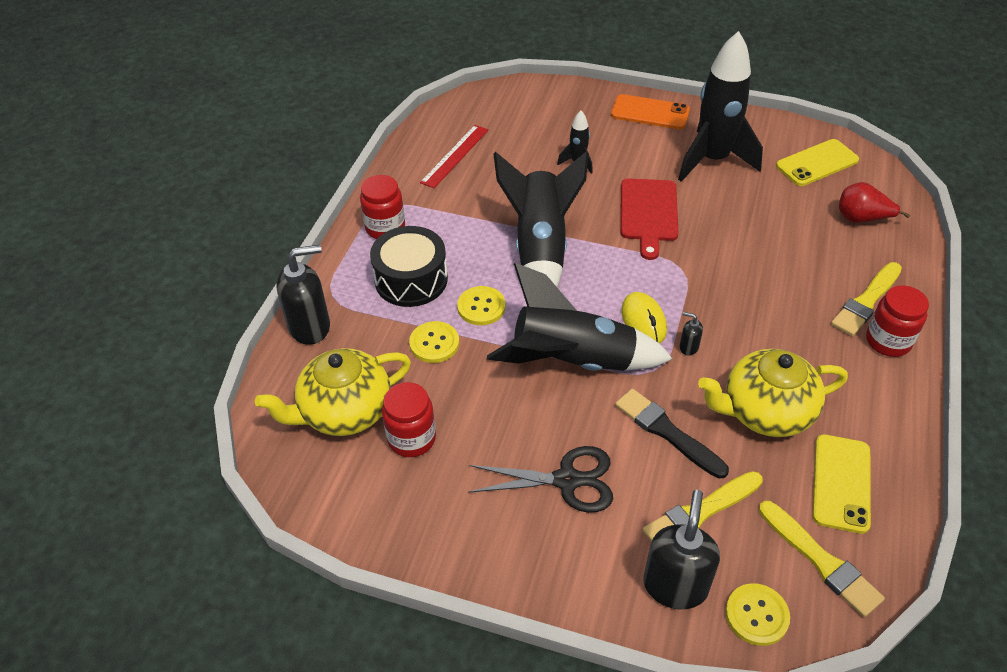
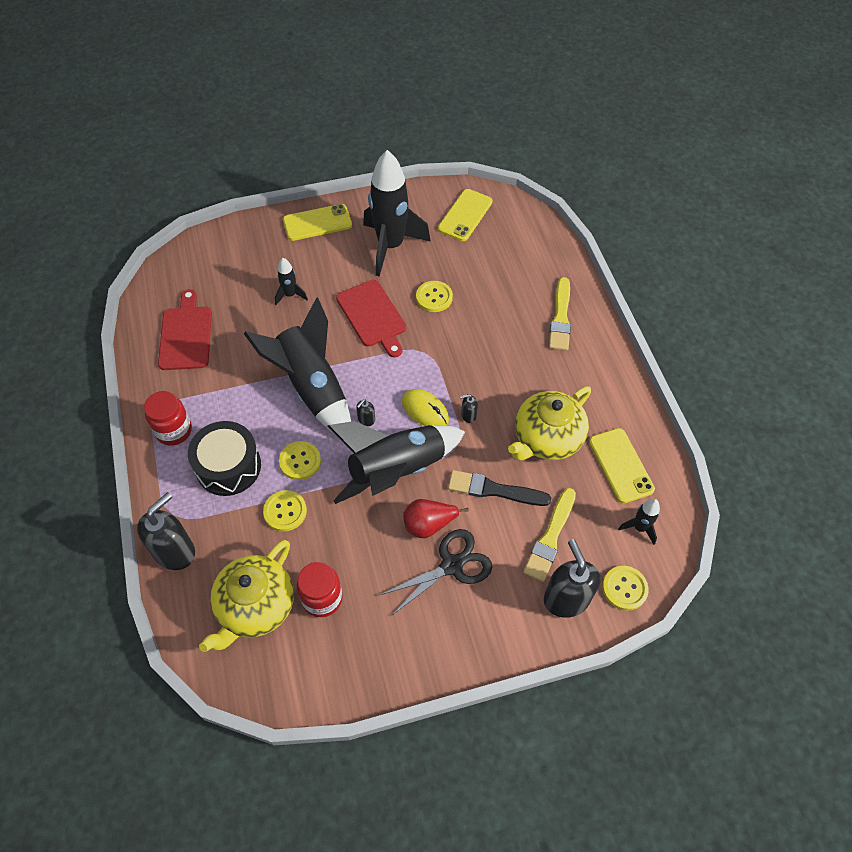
camera: 35 degrees left, 10 degrees up
red ruler [420,125,488,188] -> red cutting board [158,289,212,370]
orange phone [611,94,690,129] -> yellow phone [283,204,352,241]
yellow brush [759,501,885,617] -> black rocket [618,499,660,545]
red pear [839,182,910,223] -> red pear moved to [403,499,469,539]
red jar [866,285,929,357] -> none
none -> black soap dispenser [356,399,375,426]
none -> yellow button [416,281,453,312]

